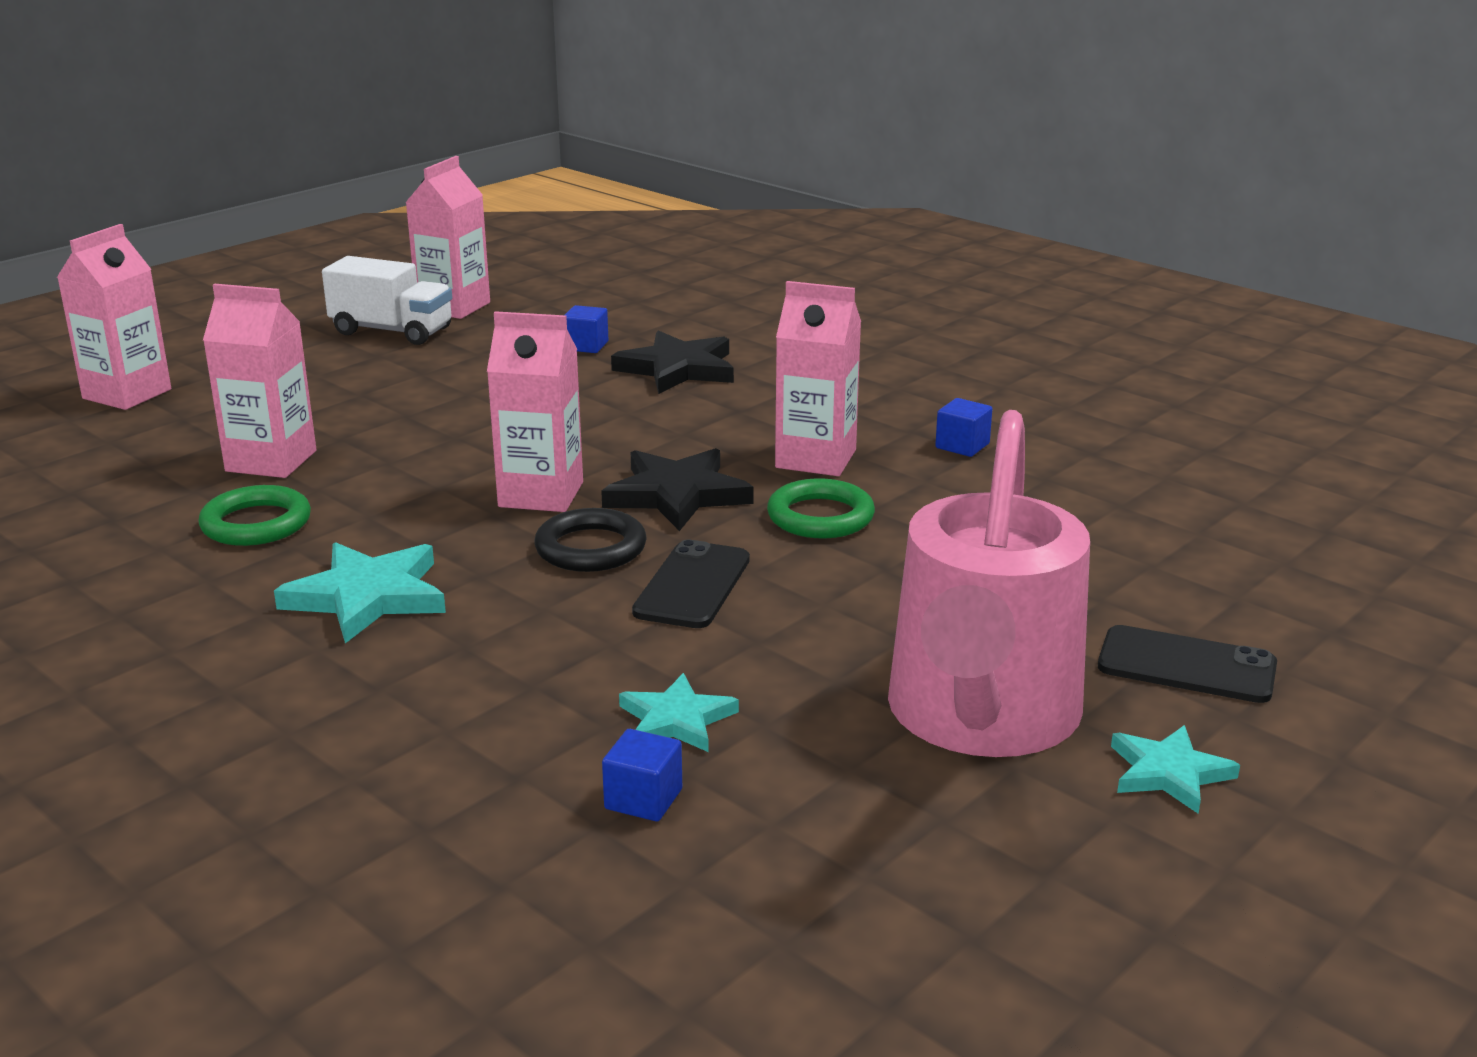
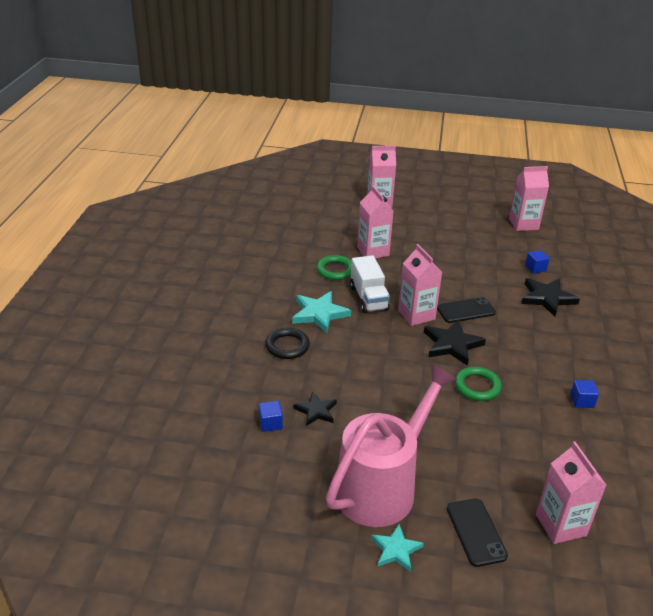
camera: 55 degrees right, 10 degrees up
white truck [322,256,452,345] -> white truck moved to [350,255,390,313]
black ring [535,508,647,572] -> black ring moved to [265,328,310,359]
turquoise star [619,673,739,752] -> black star [294,391,337,426]
black phone [632,540,750,628] -> black phone moved to [437,297,496,323]
pink carton [775,281,861,476] -> pink carton moved to [536,442,607,544]
pink watering can [888,410,1090,757] -> pink watering can turned 150 degrees clockwise [326,364,457,527]

